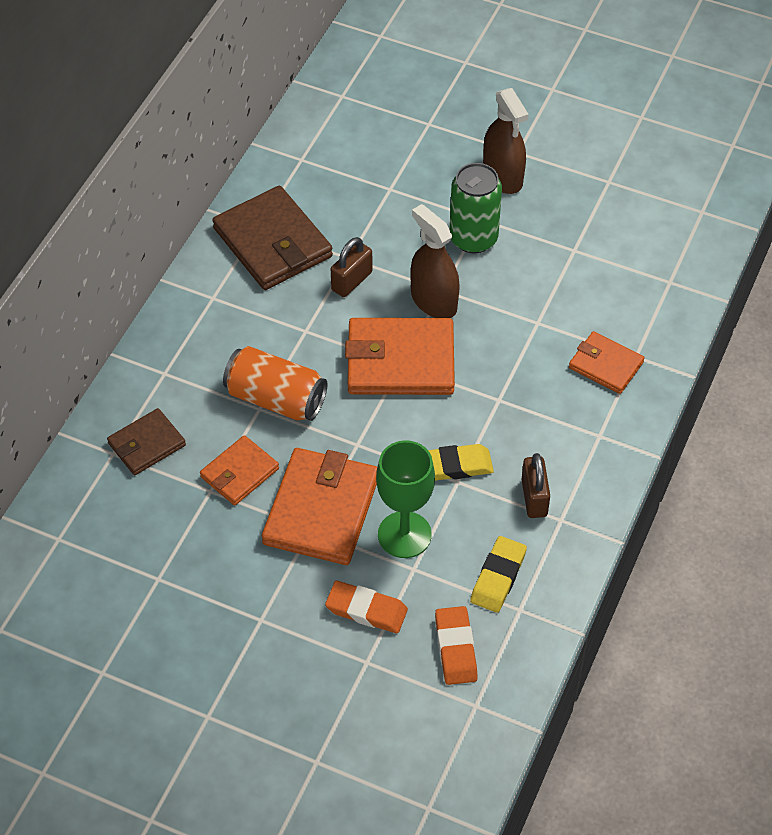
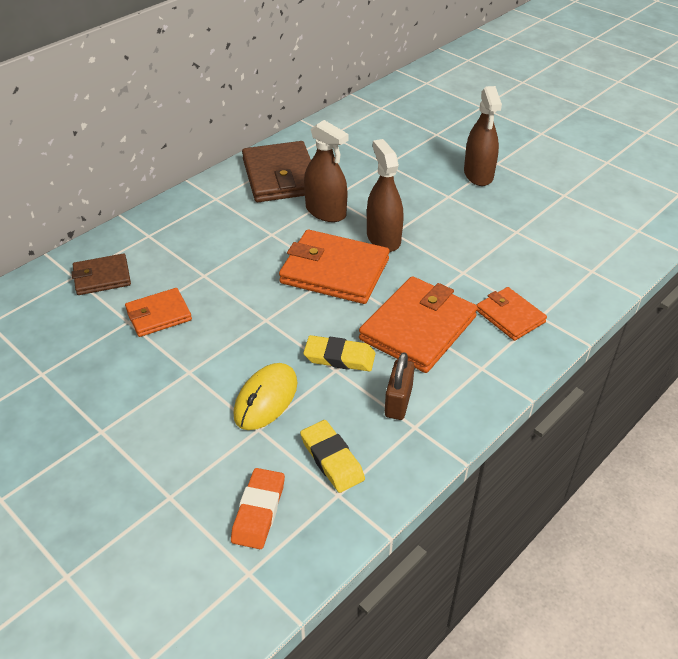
camera: 20 degrees right, 10 degrees down
orange can [223,346,327,421] -> none
orange wallet [262,448,377,565] -> orange wallet moved to [359,276,478,373]
orange eraser [325,581,408,633] -> none
brown padlock [331,237,373,297] -> brown spray bottle [304,120,348,222]
green goblet [376,440,435,558] -> yellow mouse [234,363,297,430]
green can [450,163,502,253] -> none
yellow eraser [470,536,527,613] -> yellow eraser turned 75 degrees counterclockwise [300,420,365,493]

